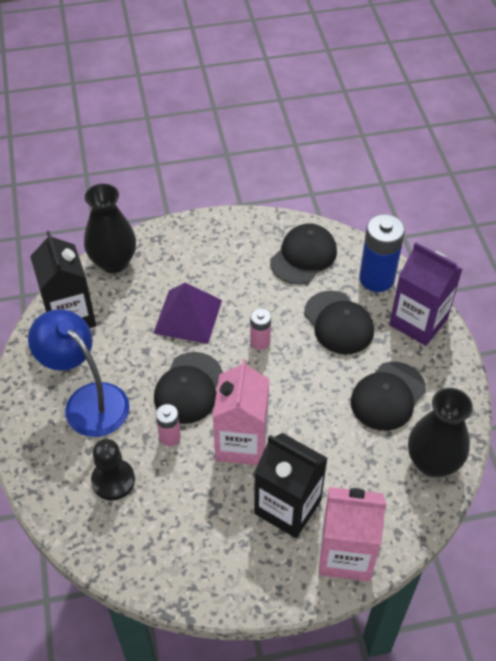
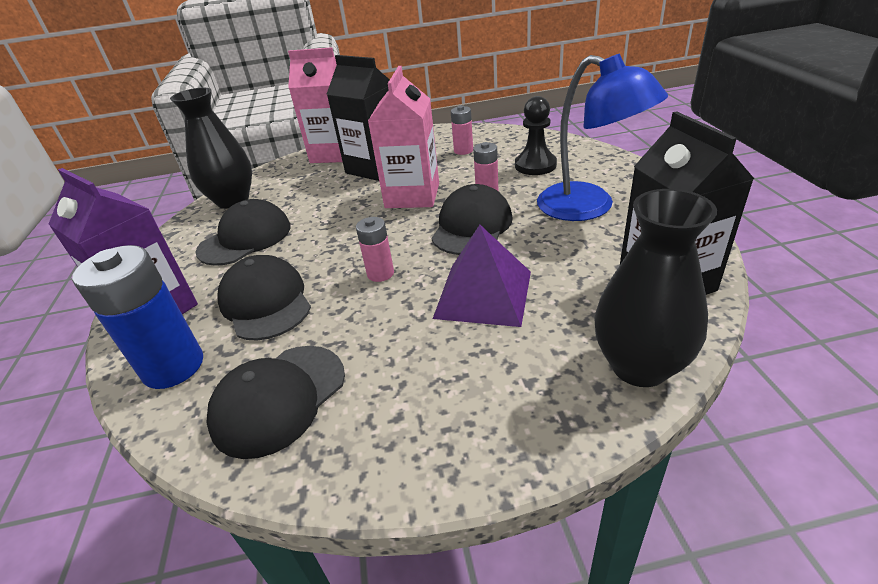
camera: 175 degrees left, 15 degrees down
none -> pink battery [451,105,473,155]

